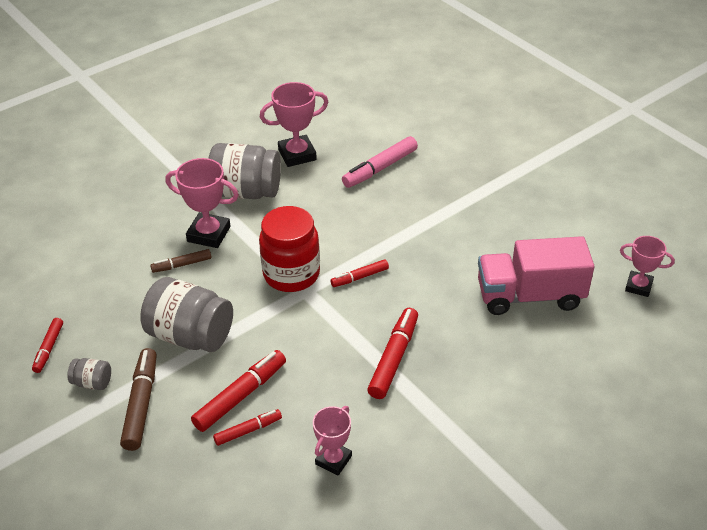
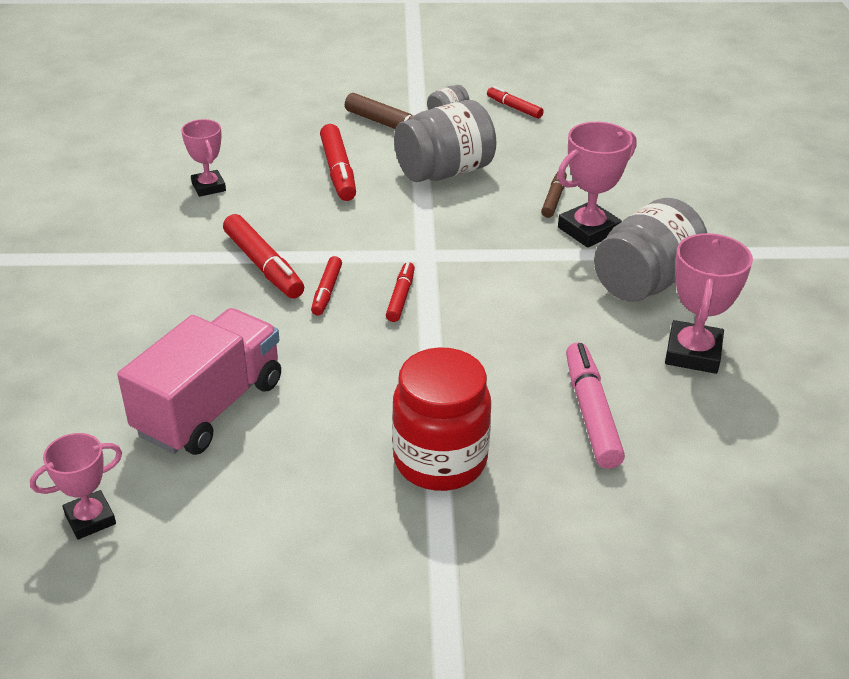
camera: 125 degrees right, 5 degrees down
red marker [213,409,282,446] -> red marker moved to [311,256,342,315]
red jar [259,206,320,292] -> red jar moved to [392,347,491,491]

